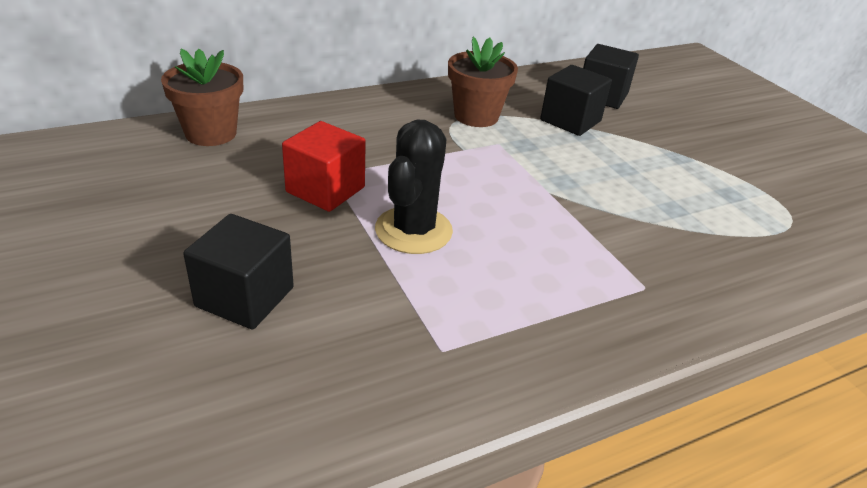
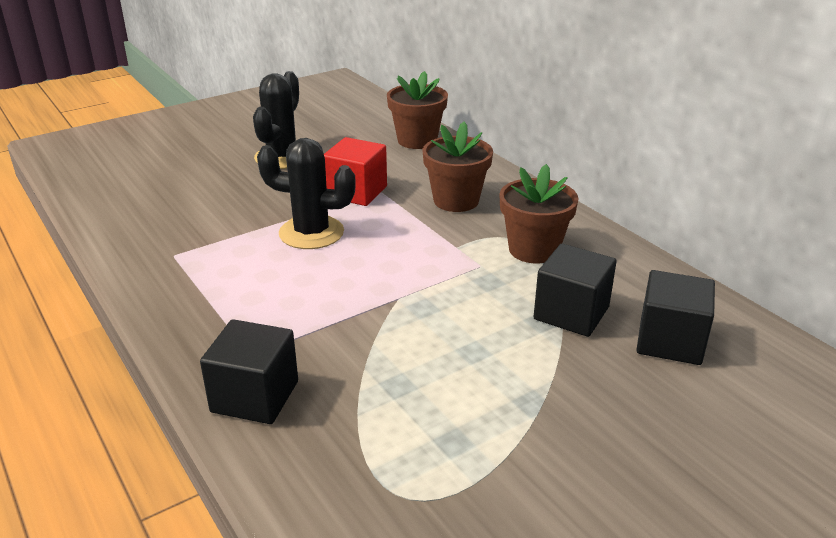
camera: 85 degrees right, 5 degrees down
black cube [183,214,294,330] -> black cube moved to [200,319,298,424]
none -> black cactus [253,71,299,169]
none -> brown flower pot [423,121,493,212]

